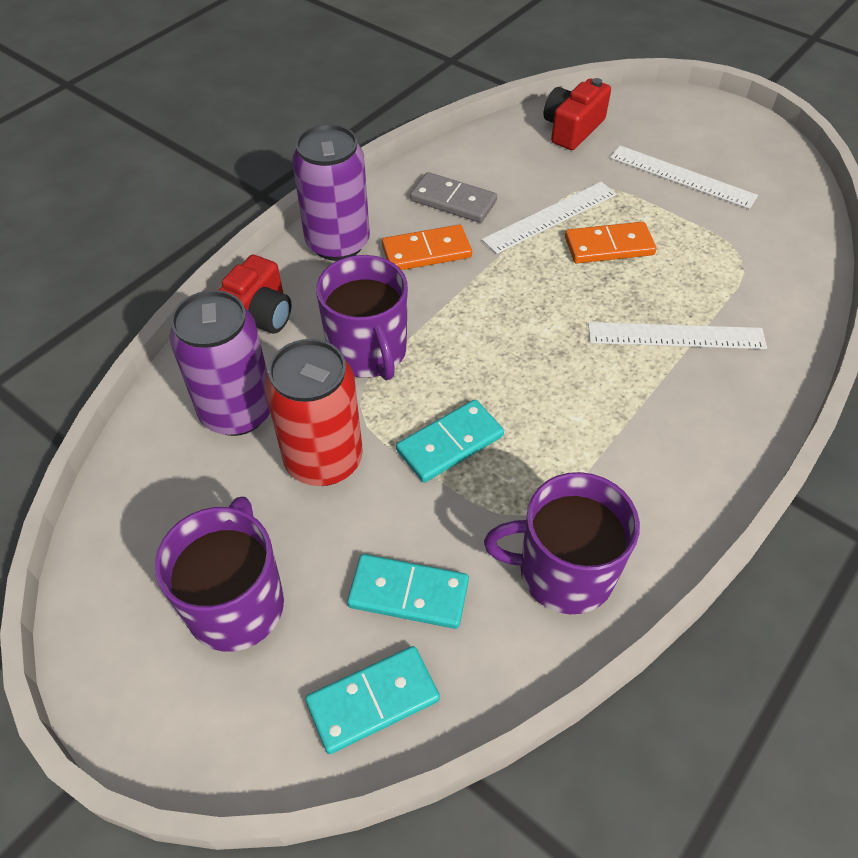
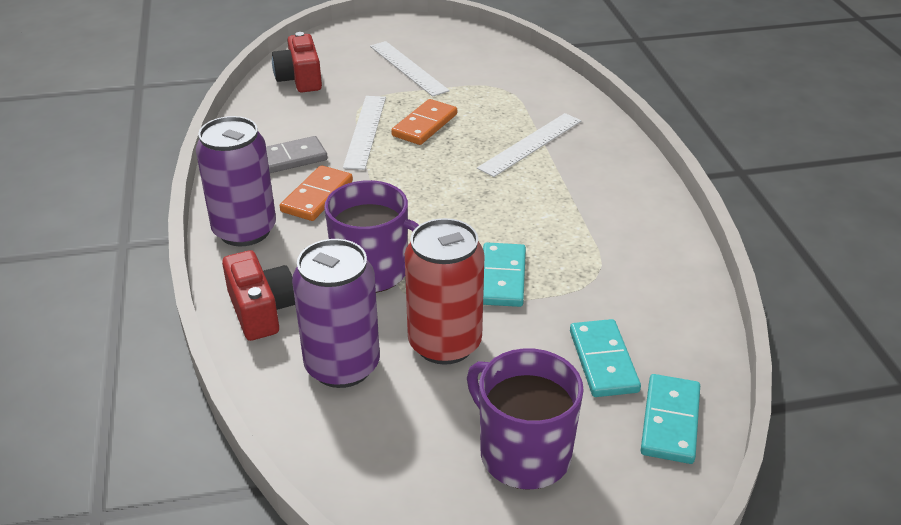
camera: 50 degrees left, 15 degrees down
turquoise domino [347,554,469,629] -> turquoise domino turned 60 degrees counterclockwise [570,319,641,397]
purple mug [484,472,640,614] -> none
white ruler [610,145,758,209] -> white ruler turned 75 degrees clockwise [370,41,450,97]

